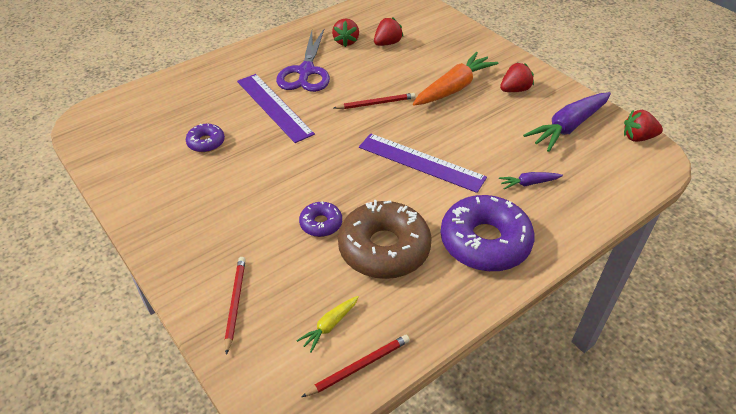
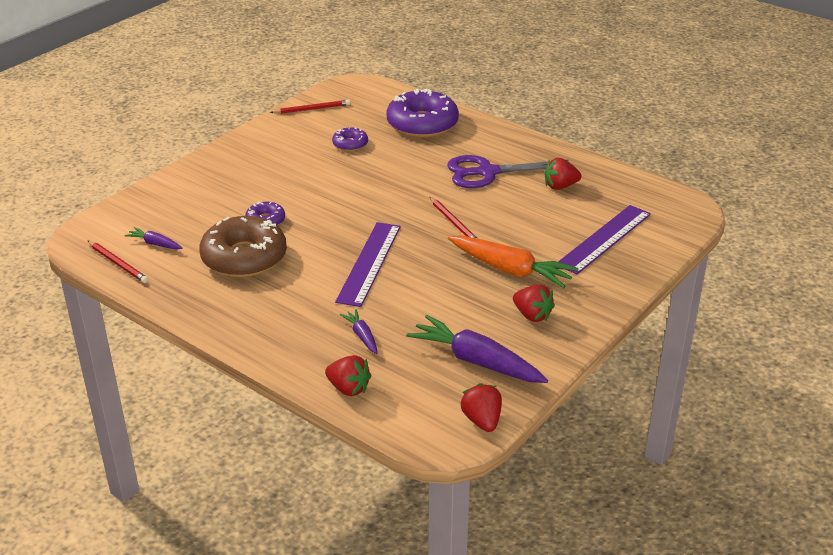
camera: 75 degrees right, 10 degrees down
red pencil [225,257,246,355] -> red pencil moved to [270,100,350,114]
purple ruler [237,74,315,143] -> purple ruler moved to [558,205,651,275]
yellow carrot [296,296,359,353] -> purple carrot [124,227,182,250]
red strawberry [374,17,403,46] -> red strawberry moved to [325,355,371,396]
purple donut [441,195,535,272] -> purple donut moved to [386,89,459,138]

